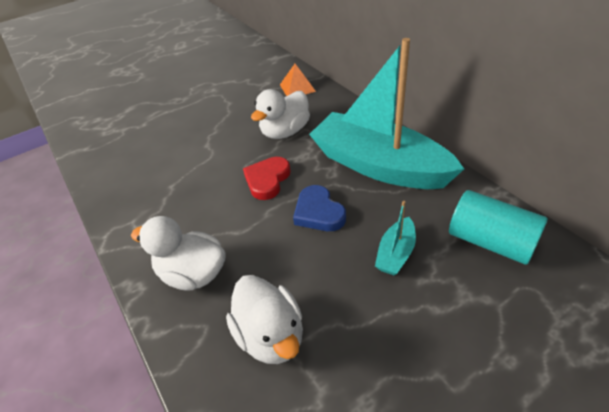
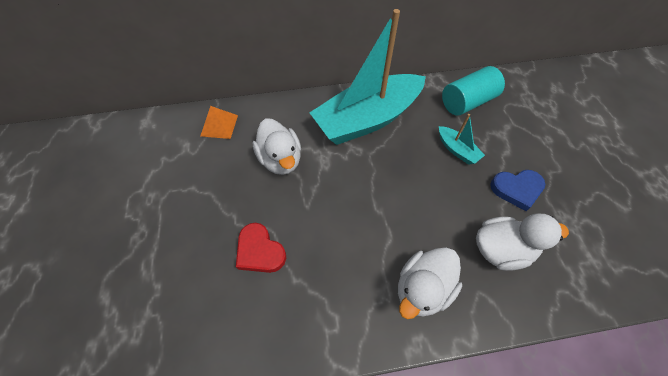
camera: 70 degrees left, 15 degrees up
red heart [243,157,291,200] -> red heart moved to [236,223,286,273]
blue heart [293,185,346,231] -> blue heart moved to [490,170,546,211]

